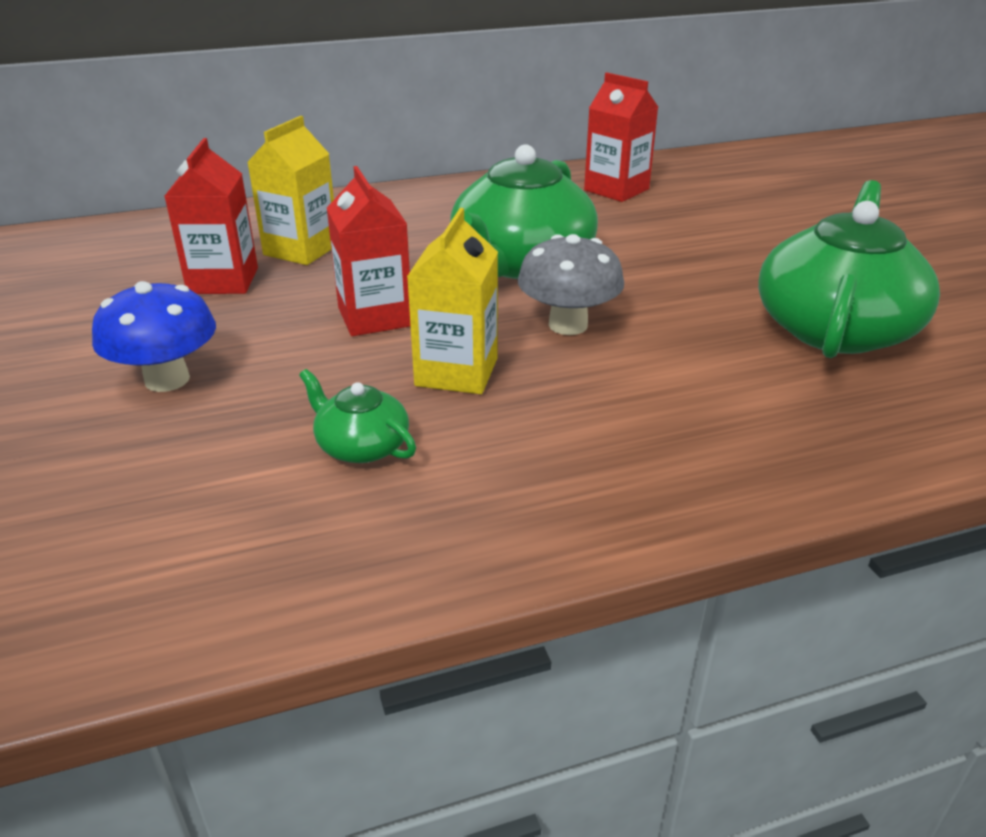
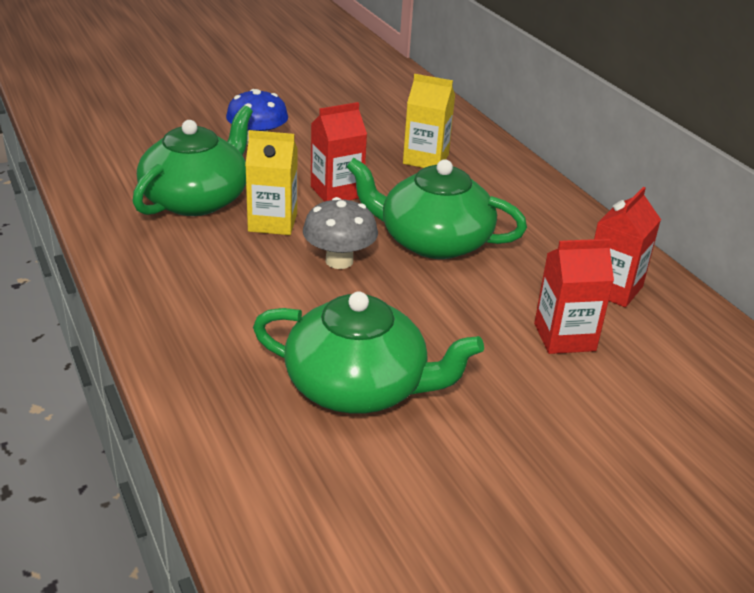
camera: 80 degrees right, 0 degrees up
red carton [165,138,258,294] -> red carton moved to [534,239,614,354]
green teapot [299,369,416,463] -> green teapot [133,105,253,216], size x2.15

